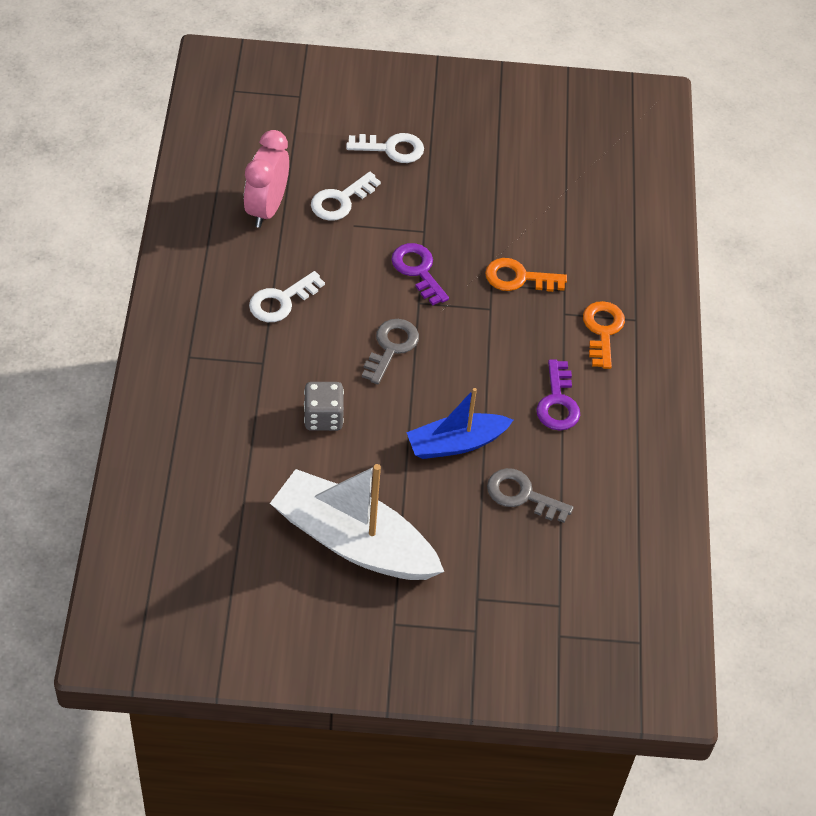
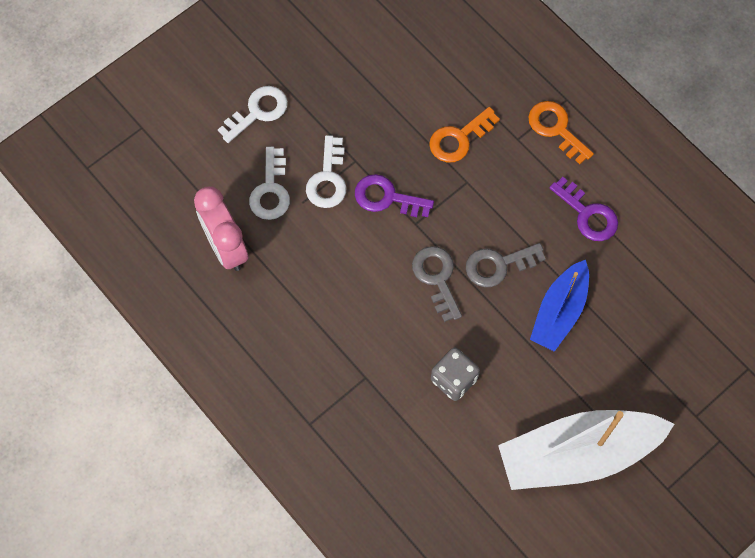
camera: 40 degrees left, 15 degrees up
white key [249,271,325,322] -> white key moved to [306,135,346,208]
grey key [487,468,574,523] -> grey key moved to [466,243,546,287]

